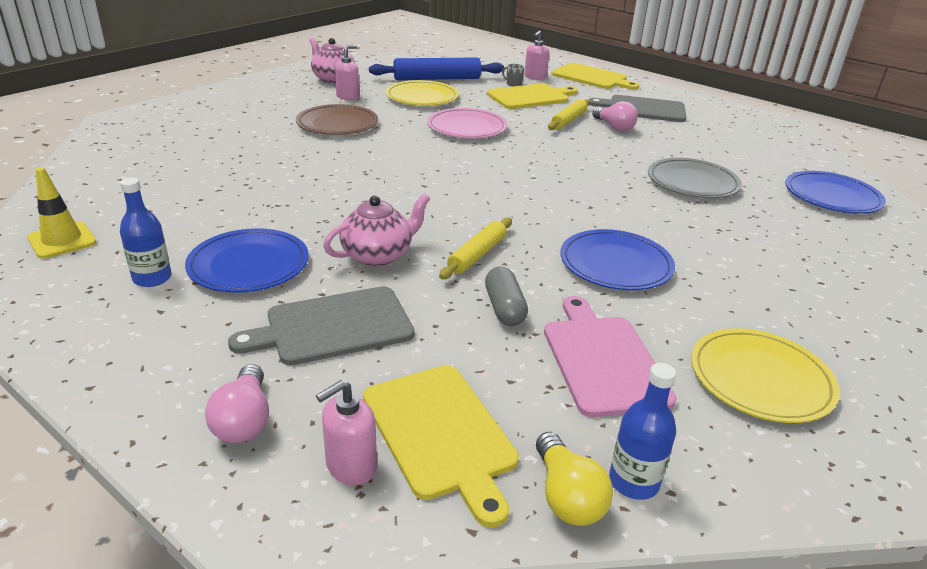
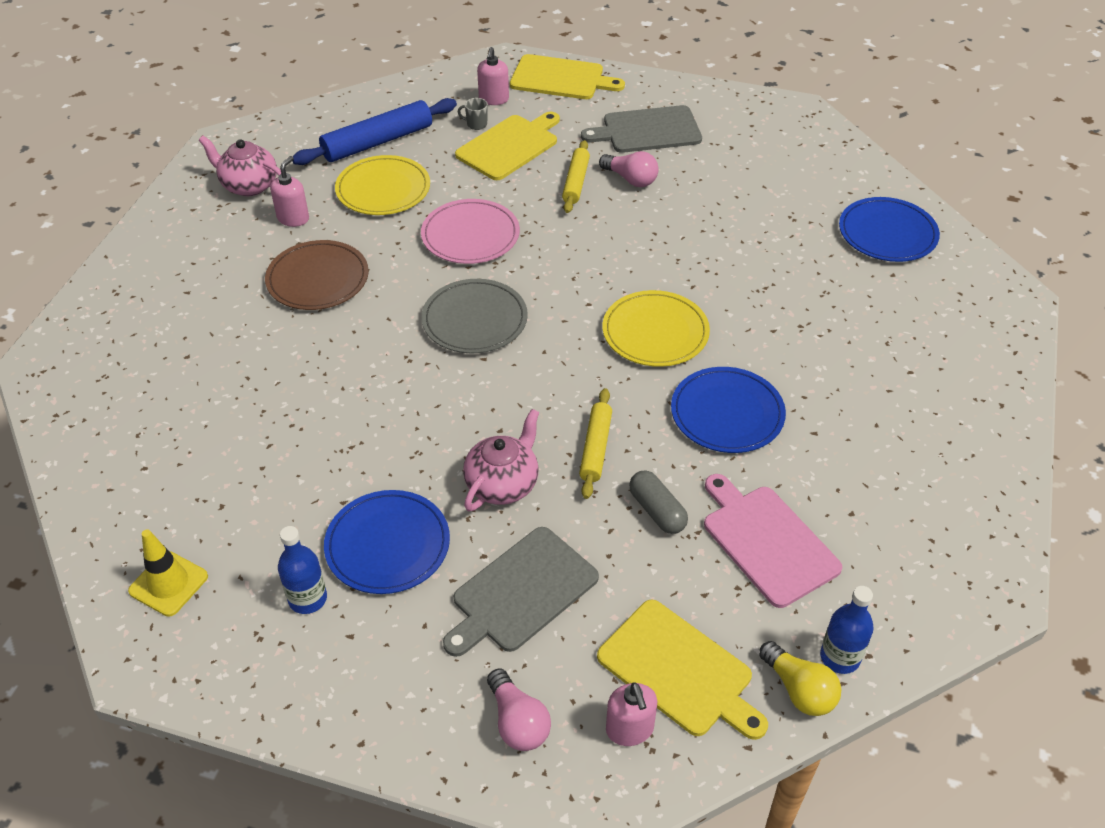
camera: 20 degrees left, 15 degrees up
pink soap dispenser [316,380,377,485] -> pink soap dispenser turned 45 degrees counterclockwise [606,682,657,746]
grey plate [648,158,742,198] -> grey plate moved to [421,279,528,353]
yellow plate [691,328,840,423] -> yellow plate moved to [603,290,710,367]

